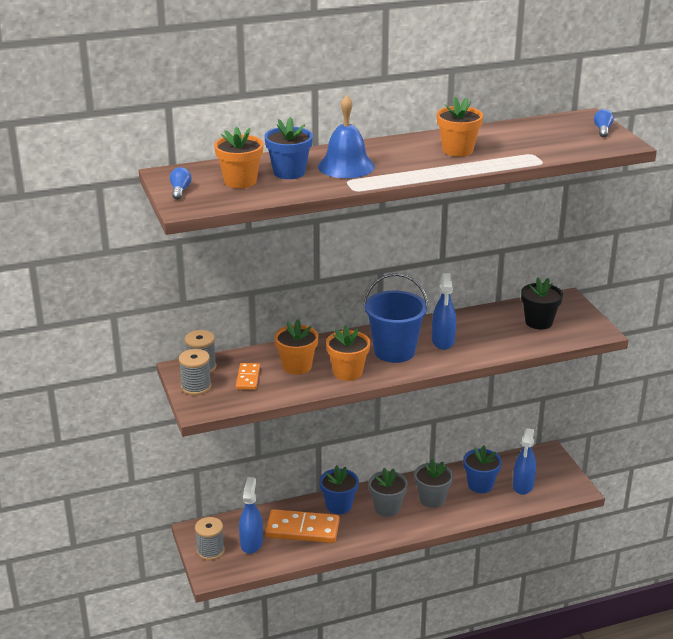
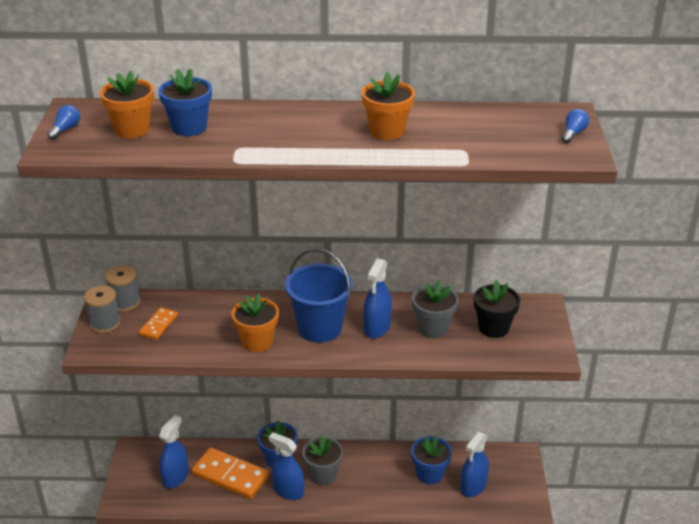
camera: 20 degrees right, 5 degrees up
grey spool [195,517,225,560] -> none
orange flower pot [275,319,318,375] -> none
blue bell [318,95,375,178] -> none
grey flower pot [414,459,453,508] -> grey flower pot moved to [412,281,458,338]
none -> blue spray bottle [269,432,304,500]

